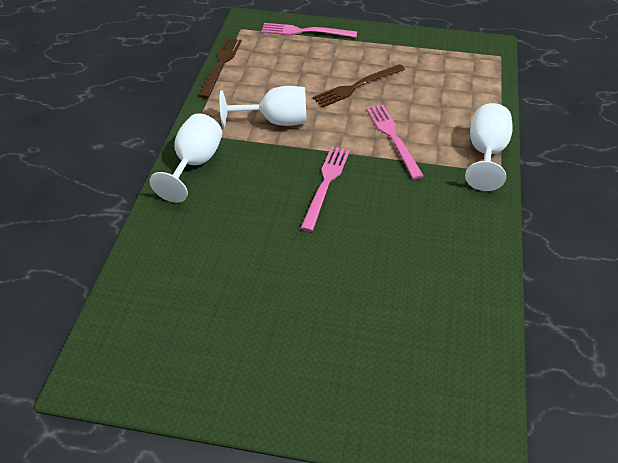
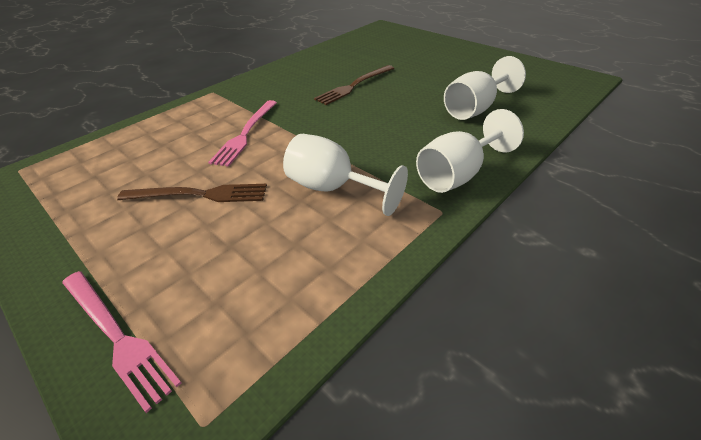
camera: 145 degrees left, 5 degrees down
brown fork [199,38,242,98] -> brown fork moved to [314,65,395,105]
pink fork [301,146,350,232] -> none
white goblet [465,103,513,191] -> white goblet moved to [444,56,526,120]

